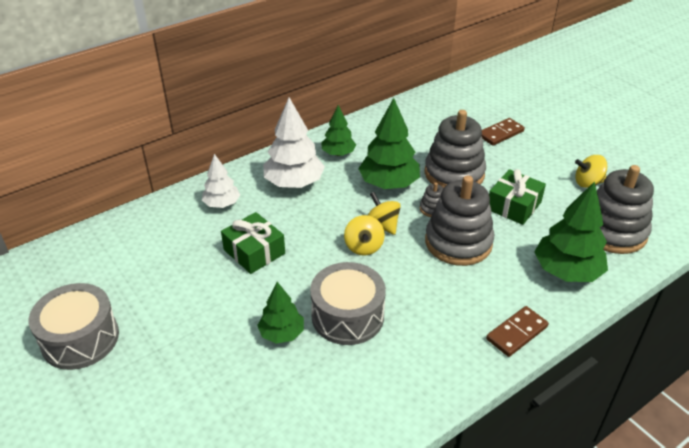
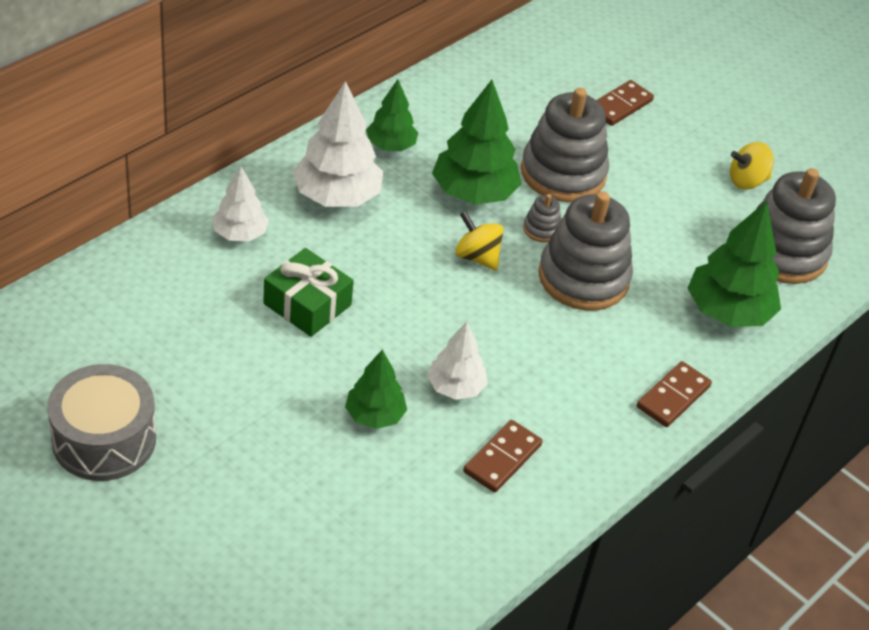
camera: 15 degrees left, 5 degrees up
grey drum [310,262,386,345] -> white tree [427,322,488,400]
yellow spinning top [344,215,385,256] -> none
green gift [489,169,546,225] -> none
none -> brown domino [463,420,543,493]

